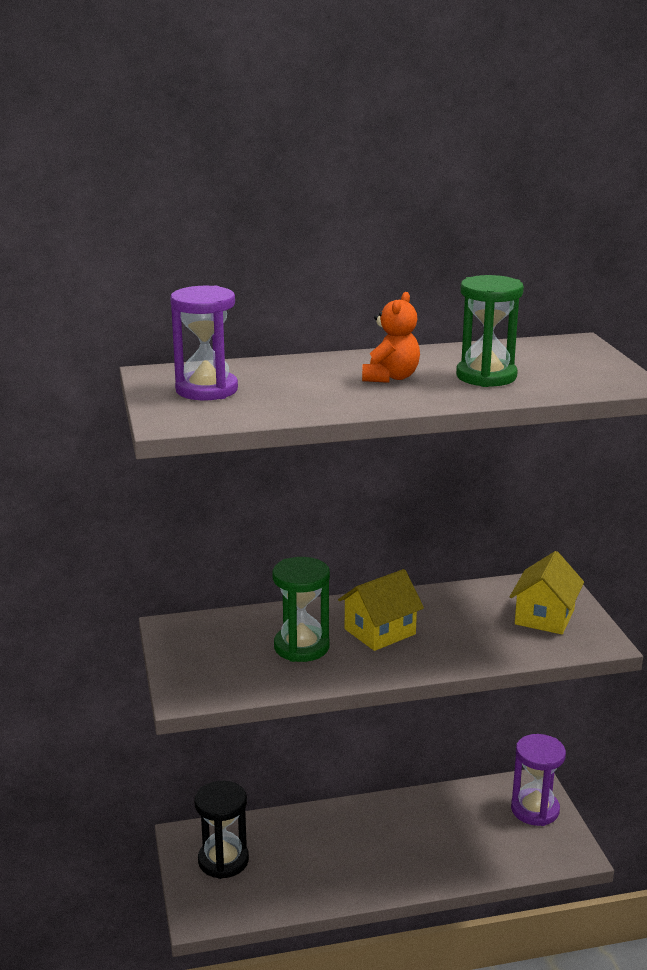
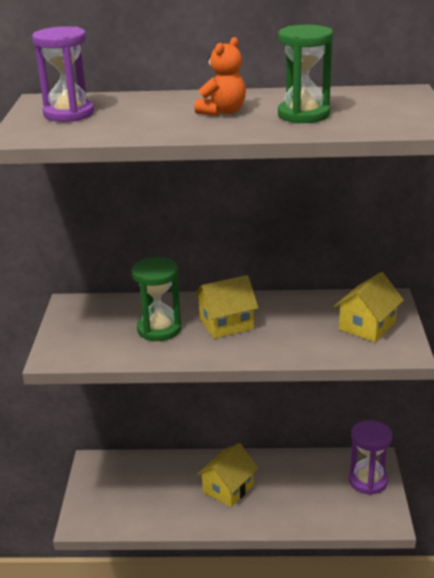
camera: 15 degrees right, 5 degrees up
black hourglass [195,781,249,879] -> none
none -> yellow house [197,443,259,507]

